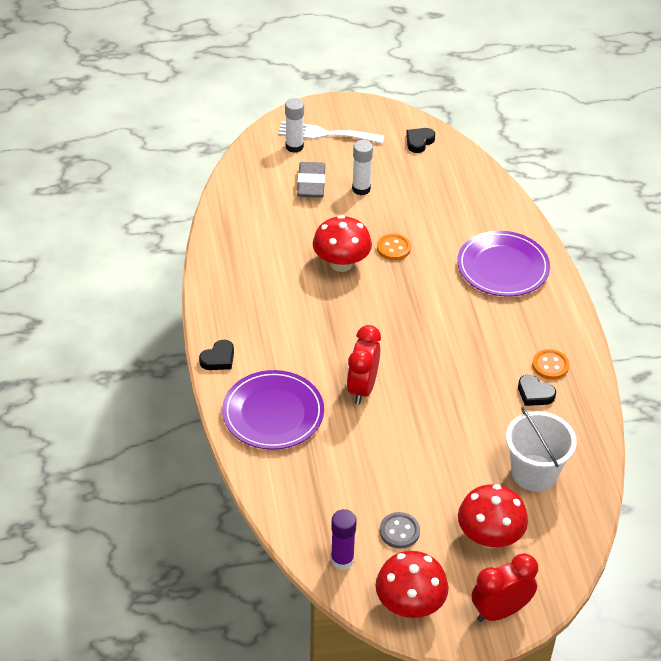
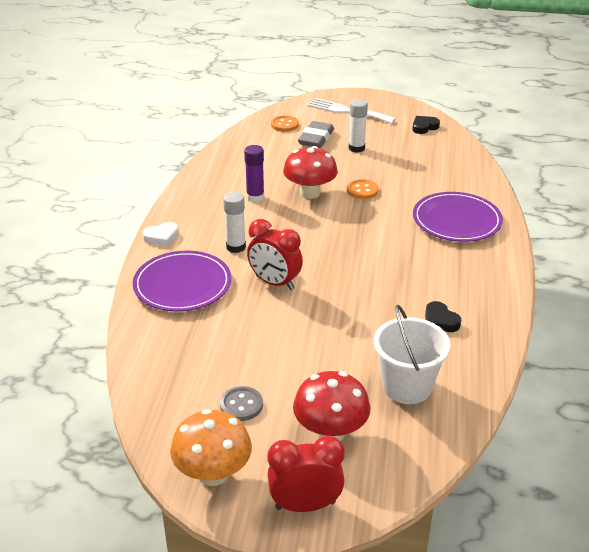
camera: 20 degrees right, 10 degrees down
black heart [199,340,234,370] -> white heart [142,222,179,246]
white glue stick [285,98,304,153] -> white glue stick moved to [223,192,246,253]
purple glue stick [331,509,357,570] -> purple glue stick moved to [244,145,264,202]
red clock [346,325,381,404] -> red clock turned 90 degrees counterclockwise [247,219,303,290]
red mushroom [376,551,449,618] -> orange mushroom [170,409,252,486]
orange button [532,349,569,380] -> orange button moved to [271,115,299,132]

